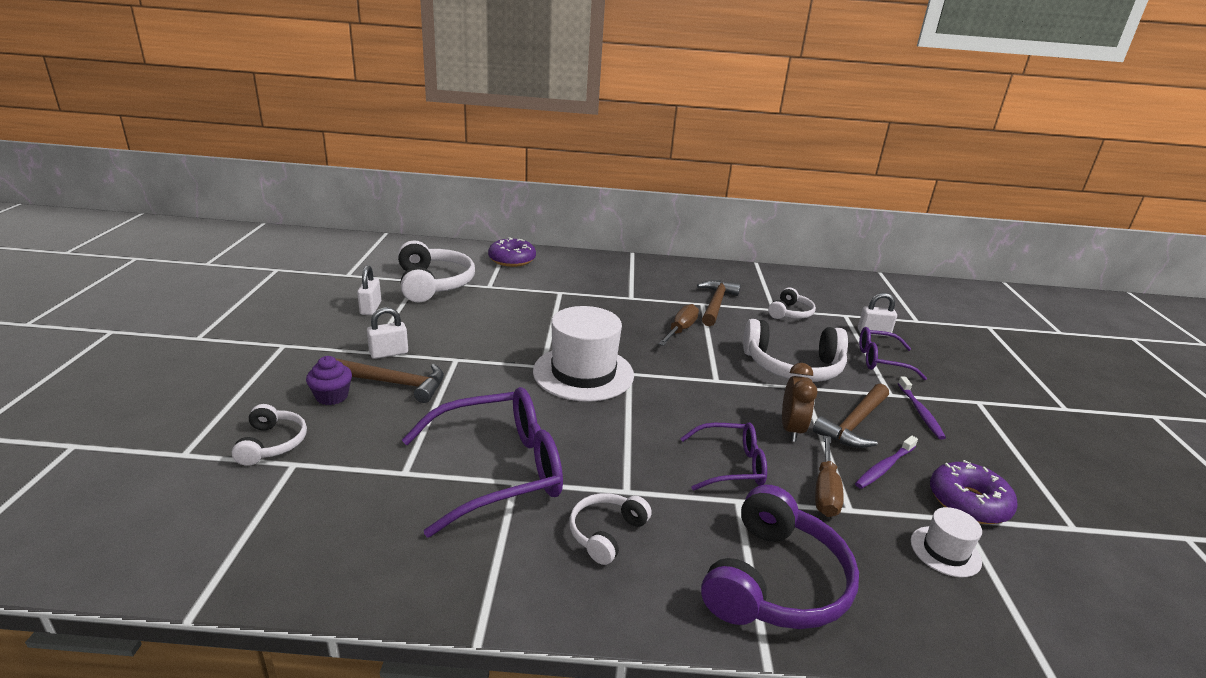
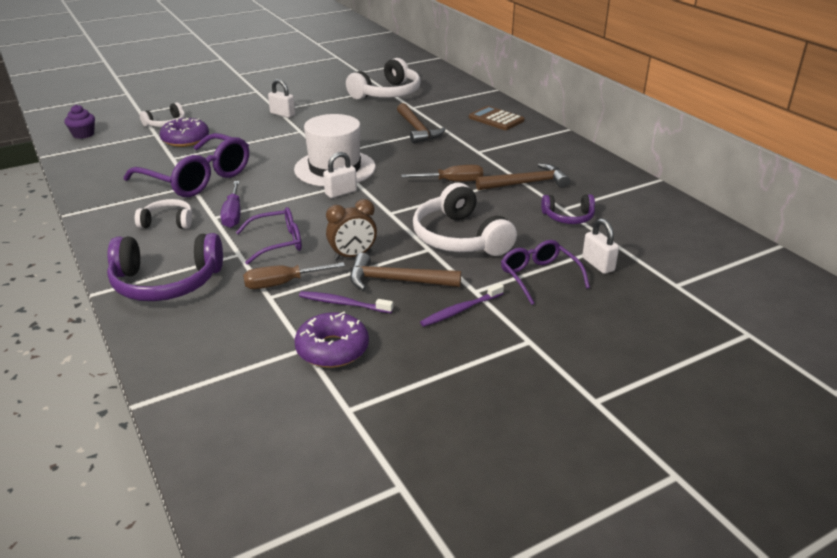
camera: 60 degrees right, 5 degrees up
purple cupcake [306,356,352,405] -> purple cupcake moved to [64,105,95,139]
brown hammer [335,358,444,403] -> brown hammer moved to [397,103,446,143]
white padlock [357,265,381,315] -> white padlock moved to [323,152,357,198]
purple donut [488,237,536,267] -> purple donut moved to [160,118,209,147]
purple glasses [680,422,767,490] -> purple glasses turned 75 degrees counterclockwise [236,207,302,265]
white headphones [768,287,816,319] -> purple headphones [541,194,595,224]
white hat [911,507,982,577] -> none
none -> purple screwdriver [220,181,241,228]
none -> brown calculator [469,106,525,130]

